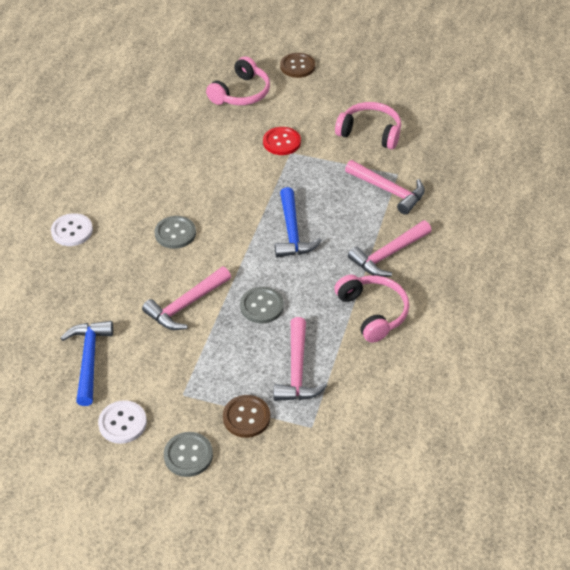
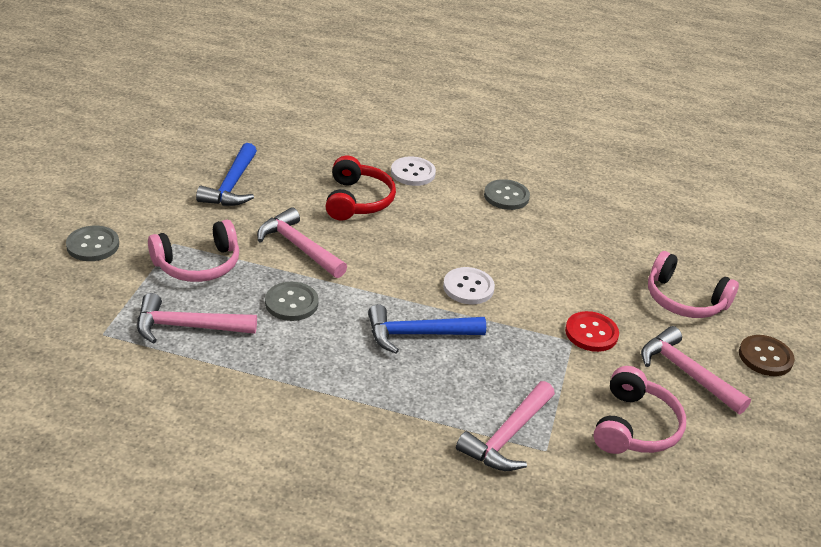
camera: 85 degrees right, 10 degrees down
blue hammer [60,321,113,406] -> blue hammer turned 105 degrees clockwise [196,143,257,206]
white button [98,400,147,444] -> white button moved to [443,267,495,304]
grey button [155,216,196,249] -> grey button moved to [484,179,530,210]
brown button [223,395,270,438] -> none
pink headphones [334,275,409,343] -> pink headphones moved to [148,220,239,282]
pink hammer [348,221,431,277] -> pink hammer moved to [641,326,751,414]
none -> red headphones [326,156,396,220]

